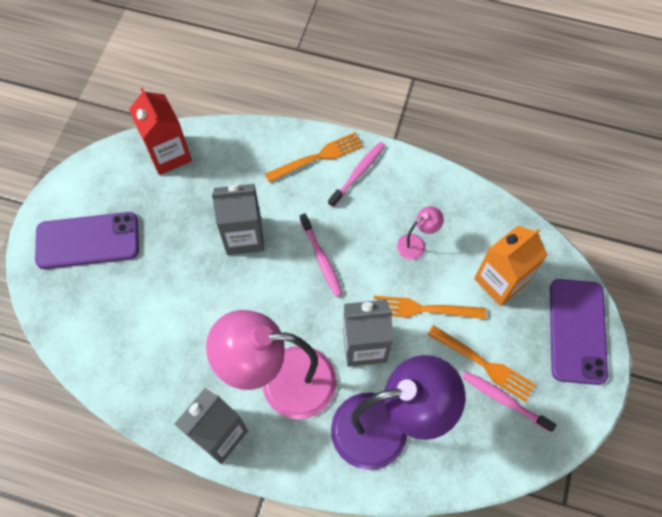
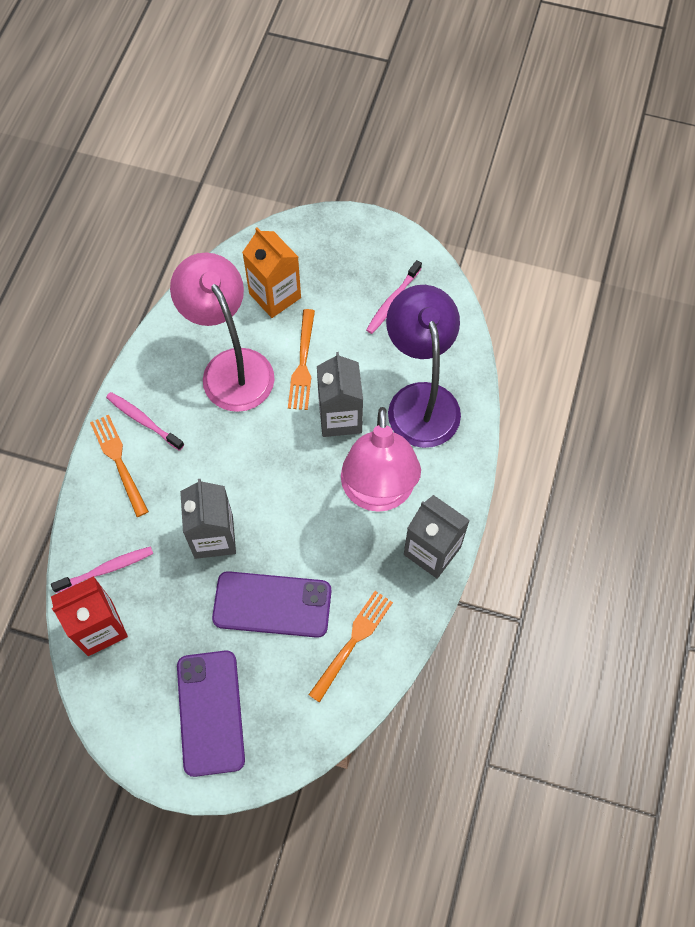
camera: 90 degrees left, 0 degrees up
pink toothbrush [300,213,343,297] -> pink toothbrush moved to [51,546,153,593]
pink lamp [397,206,444,260] -> pink lamp [170,253,275,412], size x2.42
orange fork [427,325,536,402] -> orange fork moved to [308,591,393,703]
purple phone [550,279,608,385] -> purple phone moved to [212,571,331,638]

